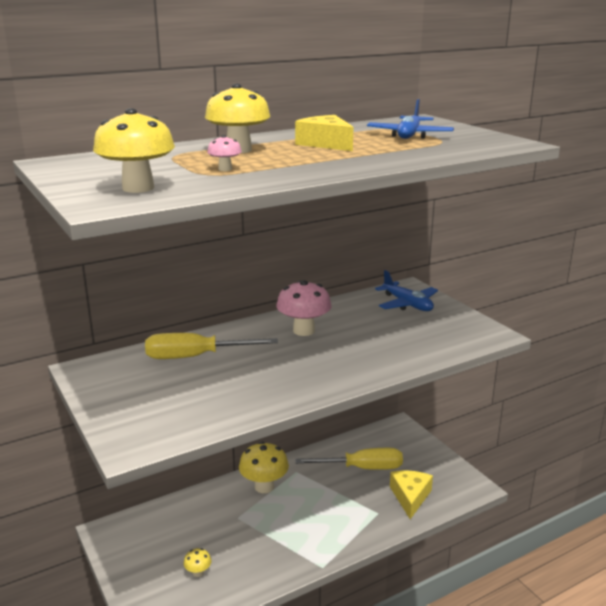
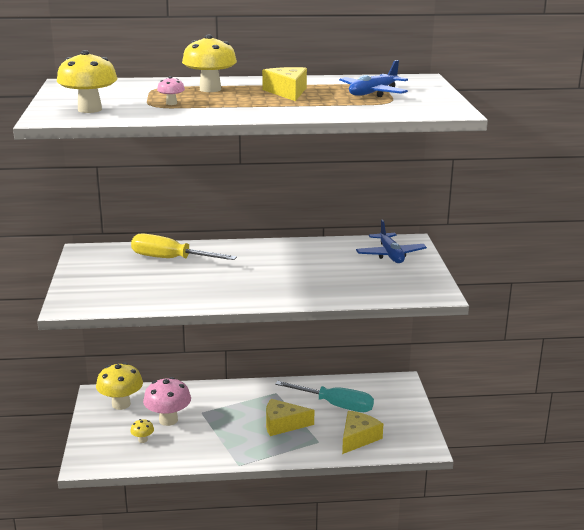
camera: 25 degrees right, 0 degrees up
yellow mushroom [239,442,289,493] -> yellow mushroom moved to [96,362,143,410]
pink mushroom [277,280,332,336] -> pink mushroom moved to [143,377,191,426]
yellow screwdriver [295,448,403,470] -> turquoise screwdriver [275,381,374,412]
none -> yellow cheese [266,399,314,436]

